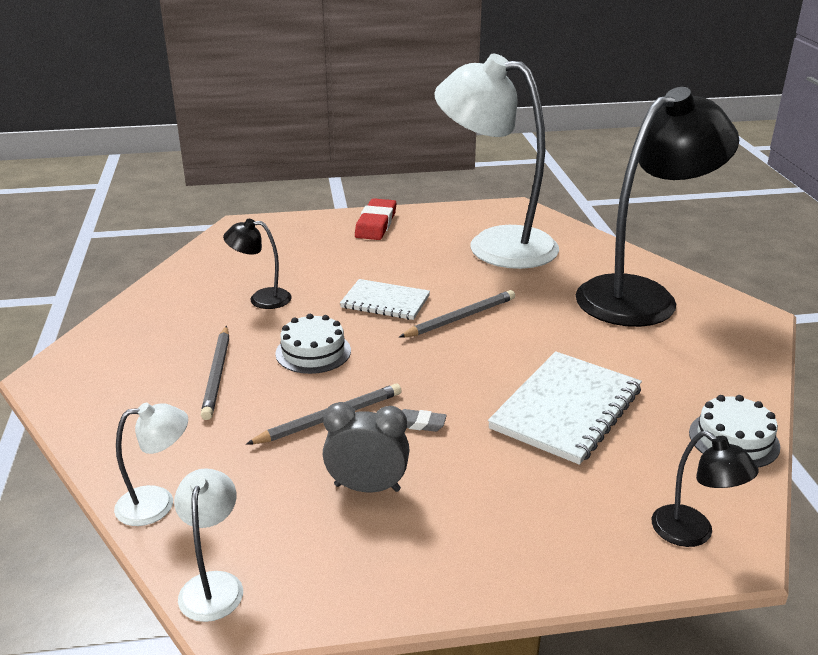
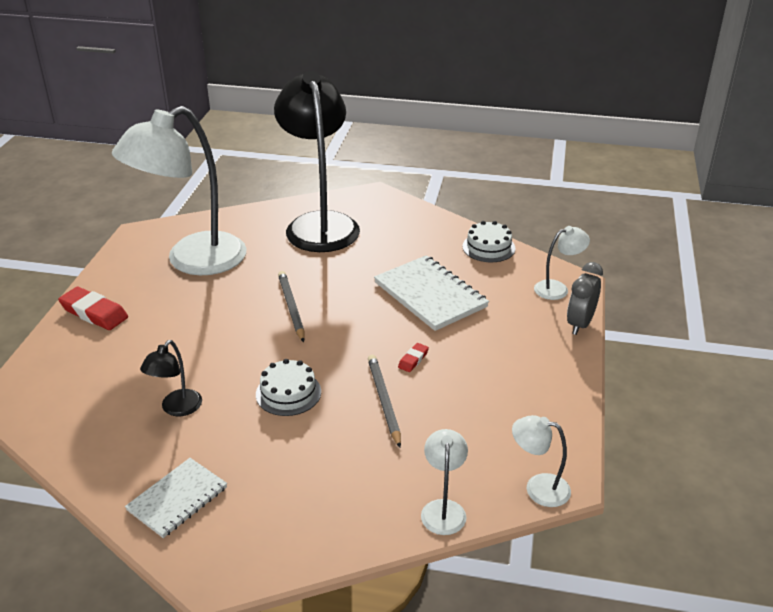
camera: 70 degrees left, 5 degrees up
grey pencil [201,326,229,420] -> none
grey clock [323,402,410,492] -> grey clock moved to [567,262,603,335]
white notebook [340,279,430,320] -> white notebook moved to [125,458,227,538]
grey eraser [402,409,447,432] -> red eraser [398,343,429,372]
black lamp [652,431,759,547] -> white lamp [534,226,590,300]

